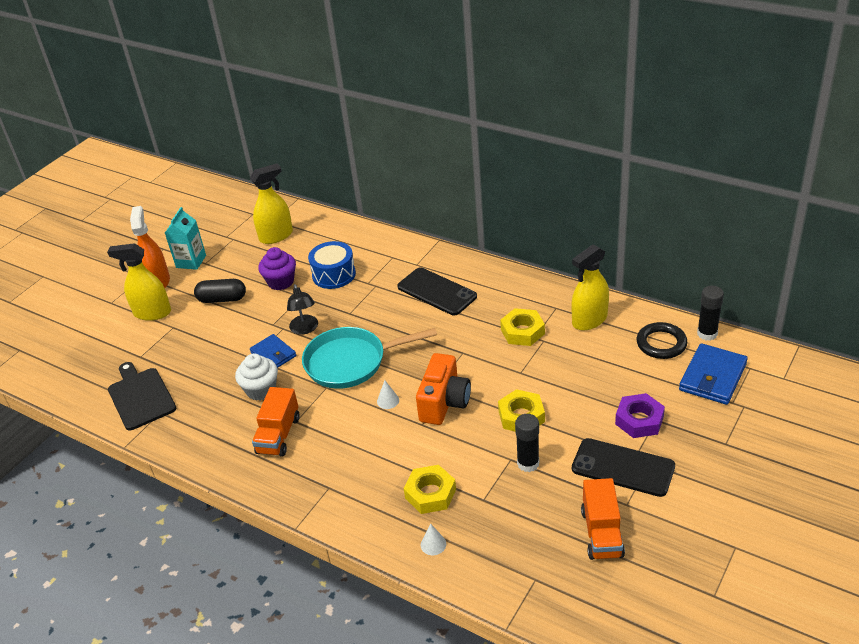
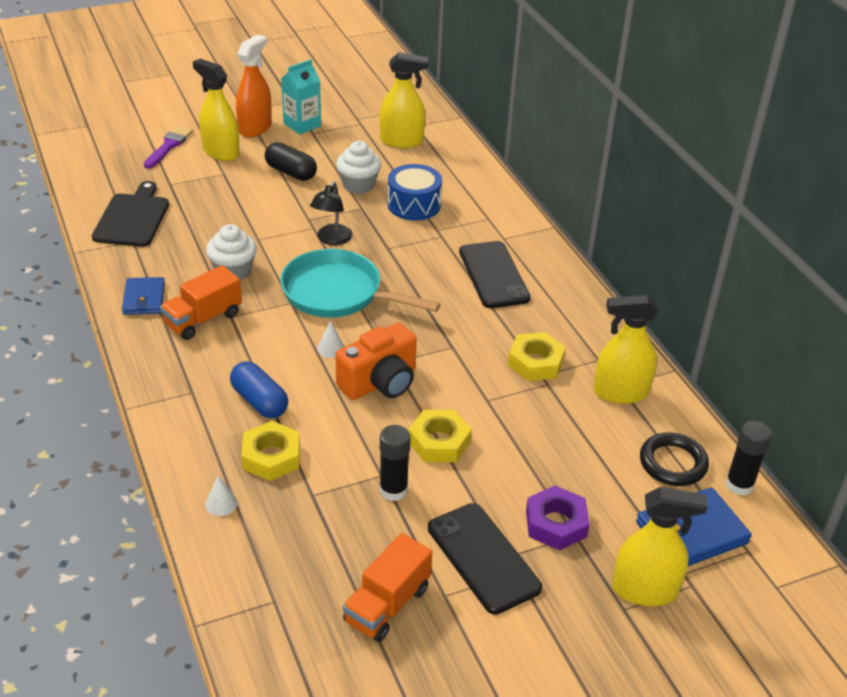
camera: 30 degrees right, 0 degrees up
blue wallet [250,334,296,368] -> blue wallet moved to [122,277,165,315]
purple cupcake [258,247,296,290] -> white cupcake [336,141,381,194]
none -> purple brush [144,125,193,169]
none -> blue capsule [230,362,288,418]
none -> yellow spray bottle [612,487,708,606]

